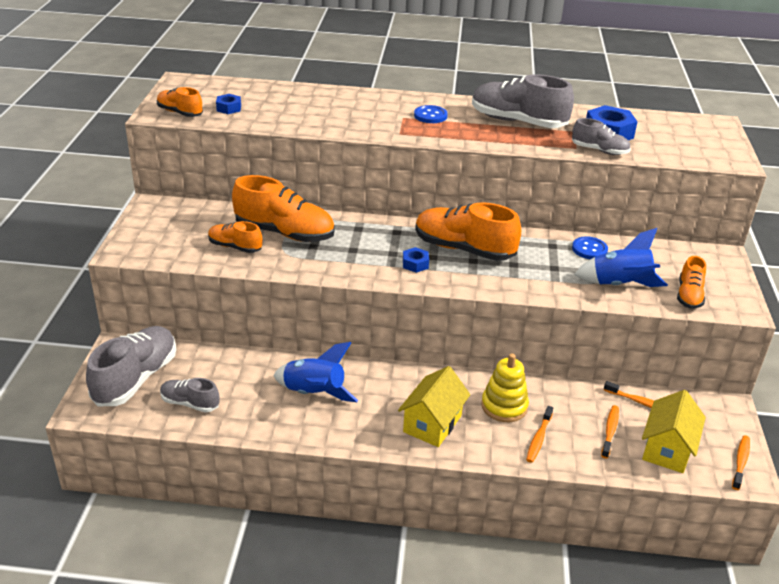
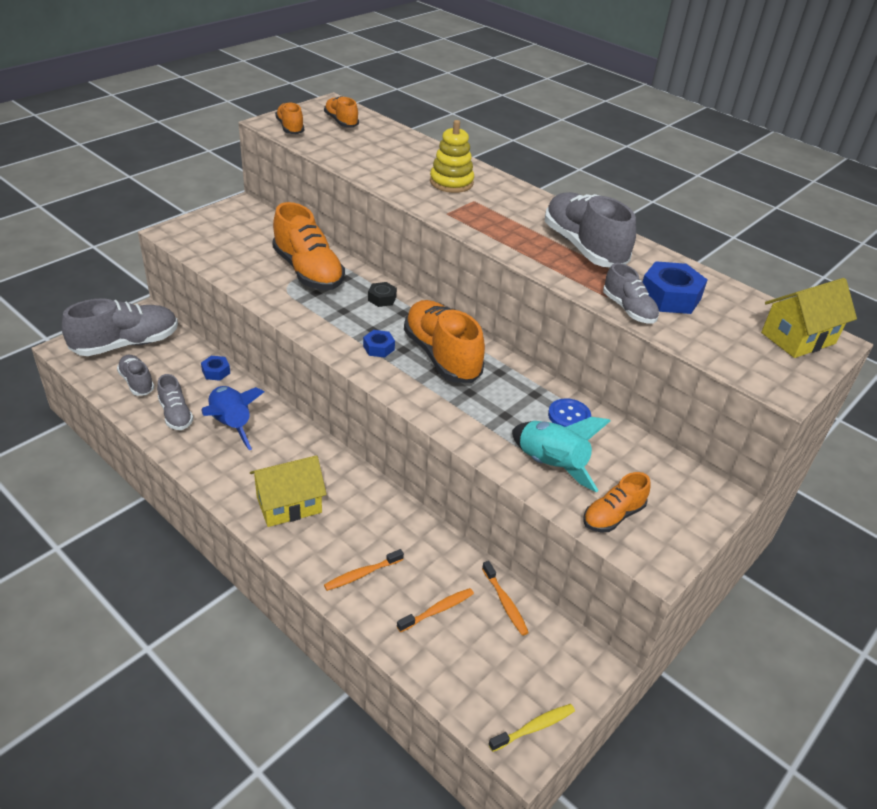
camera: 35 degrees right, 5 degrees up
orange shoe [208,221,262,253] -> orange shoe moved to [324,96,359,127]
blue nut [216,94,241,114] -> blue nut moved to [201,356,230,381]
blue button [414,105,448,123] -> none
yellow stacking toy [481,354,529,422] -> yellow stacking toy moved to [430,120,474,193]
blue rocket [574,228,668,287] -> turquoise rocket [512,417,611,493]
yellow house [642,390,706,473] -> yellow house moved to [761,278,857,358]
orange toothbrush [732,436,750,490] -> yellow toothbrush [489,704,575,752]
none -> grey shoe [157,374,193,430]
none -> black nut [368,282,397,307]

